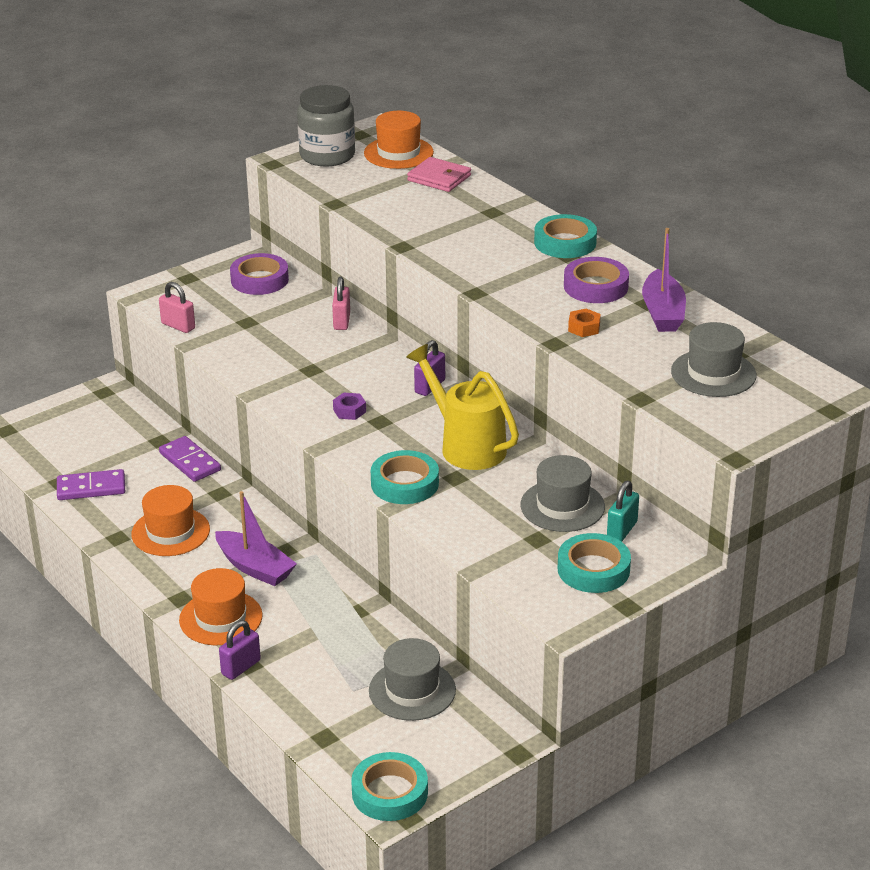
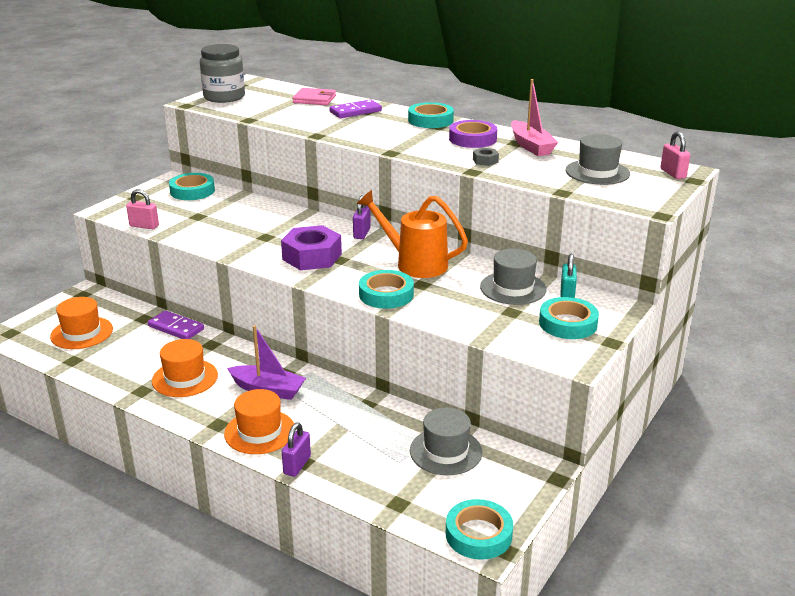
camera: 20 degrees left, 5 degrees down
purple domino [57,469,125,500] -> purple domino moved to [329,99,382,118]
purple tape [230,253,289,295] -> turquoise tape [169,173,215,200]
pink padlock [332,277,350,330] -> pink padlock moved to [660,131,690,179]
purple nut [333,393,366,420] -> purple nut [281,225,342,270], size x2.26
orange hat [364,111,434,169] -> orange hat moved to [50,297,113,349]
yellow watering can [406,344,519,470] -> orange watering can [357,190,468,278]
orange nut [568,309,601,337] -> grey nut [473,147,499,166]
purple boat [642,228,686,332] -> pink boat [511,79,558,156]

